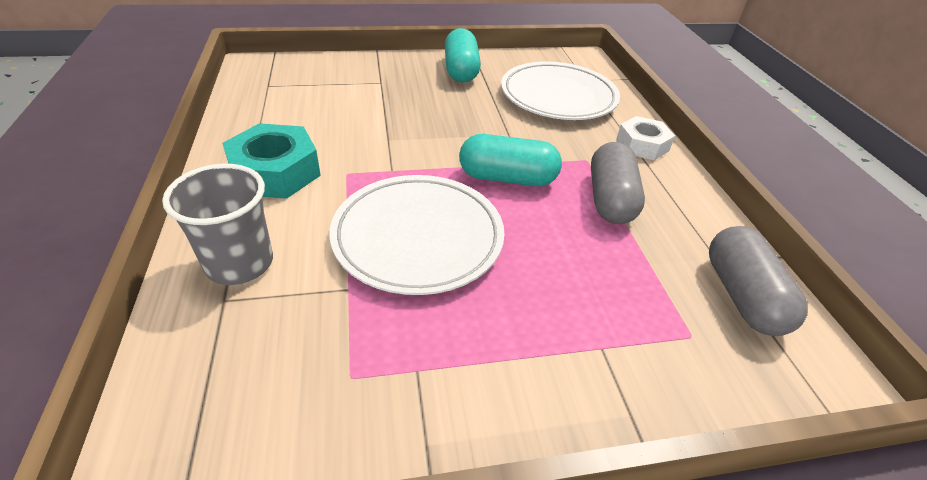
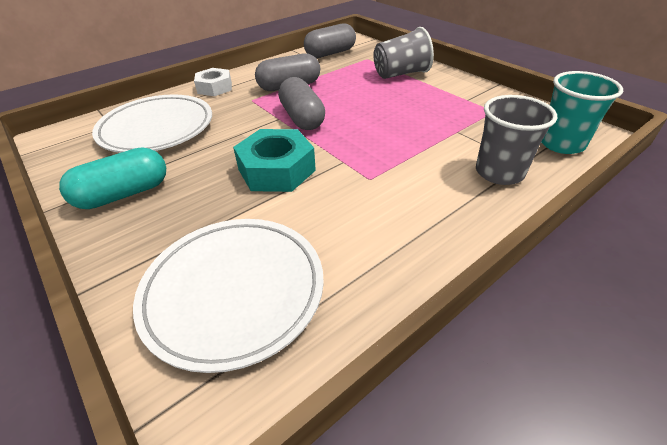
camera: 115 degrees left, 0 degrees up
turquoise nut [222,123,321,199] -> turquoise nut moved to [233,129,316,192]
white plate [329,175,505,295] -> white plate moved to [133,219,324,373]
turquoise capsule [459,134,562,186] -> grey capsule [278,77,325,130]
none -> grey cup [373,27,434,79]
none -> turquoise cup [541,71,623,154]

